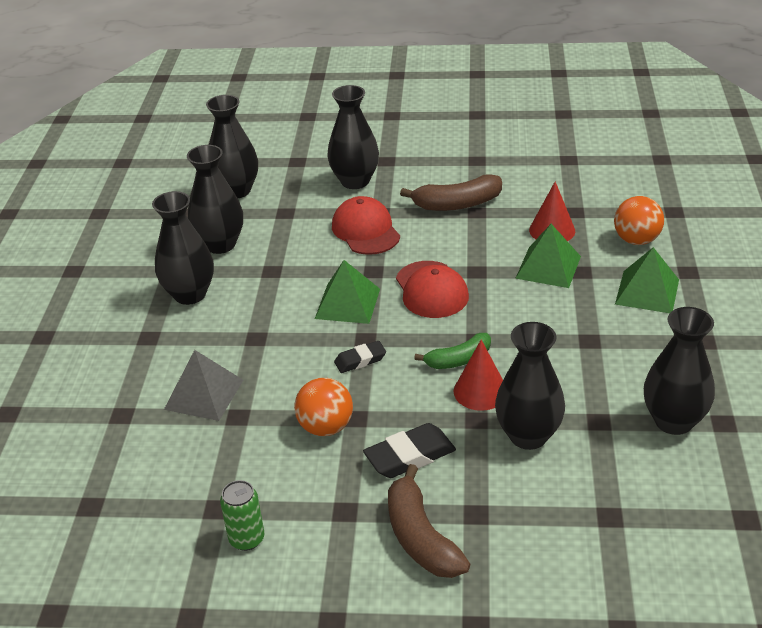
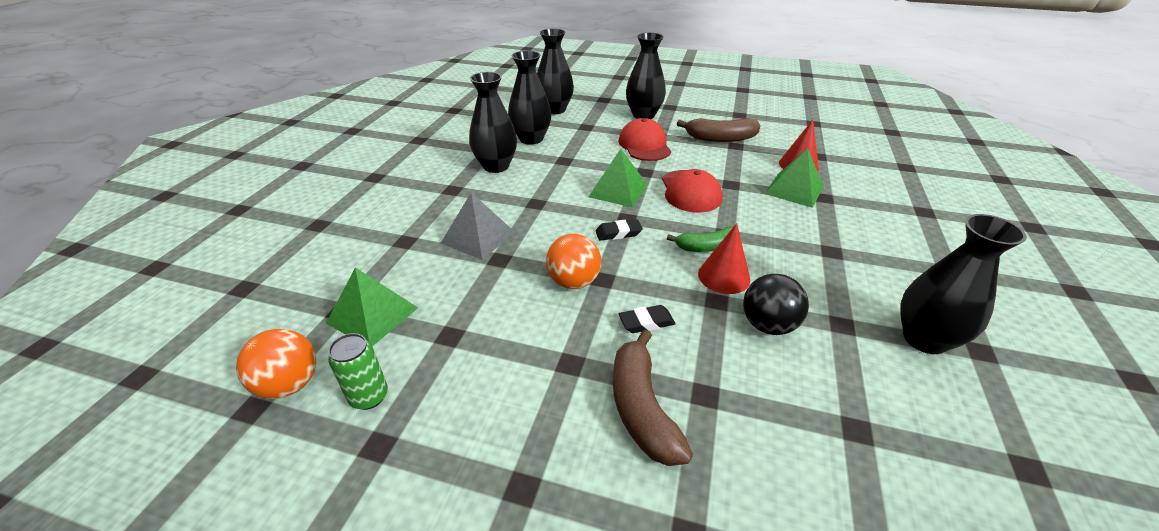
camera: 10 degrees right, 0 degrees up
green can [220,480,264,551] -> green can moved to [328,333,388,410]
black eraser [363,423,456,478] -> black eraser [619,305,676,333], size x0.62
black vase [495,322,565,450] -> black ball [743,274,809,335]
orange ball [614,196,664,245] -> orange ball moved to [236,329,316,399]
green pyramid [615,247,679,313] -> green pyramid moved to [326,267,418,346]

